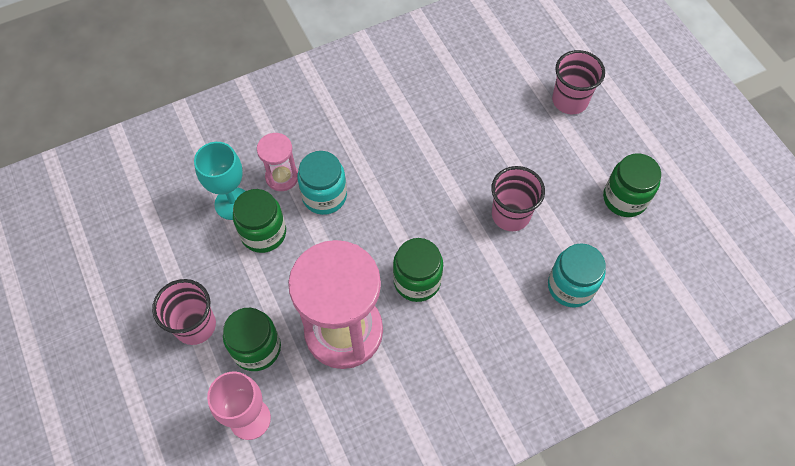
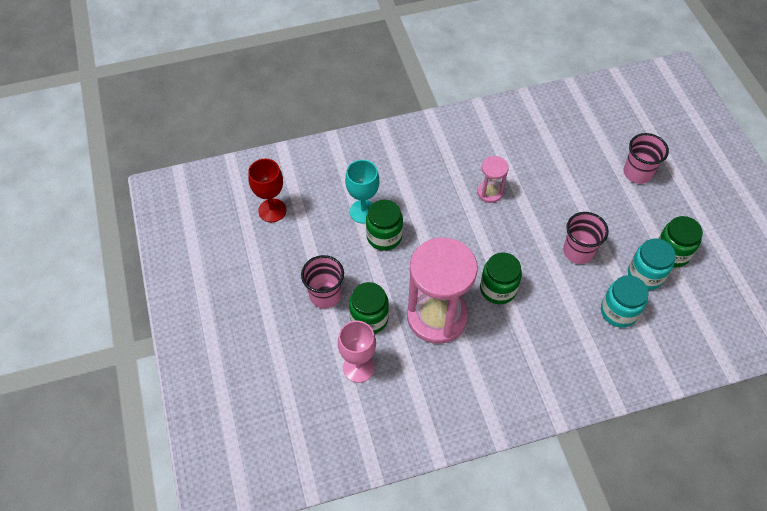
camera: 10 degrees right, 5 degrees down
pink hourglass [257,133,298,191] -> pink hourglass moved to [477,156,509,203]
turquoise jar [297,151,347,215] -> turquoise jar moved to [628,238,676,290]
none -> red goblet [248,159,286,222]

